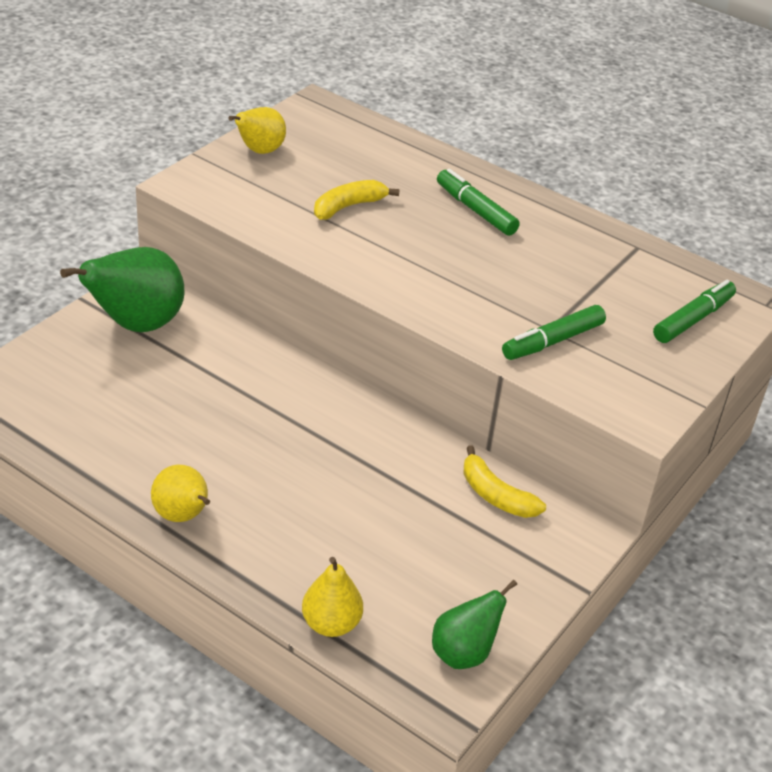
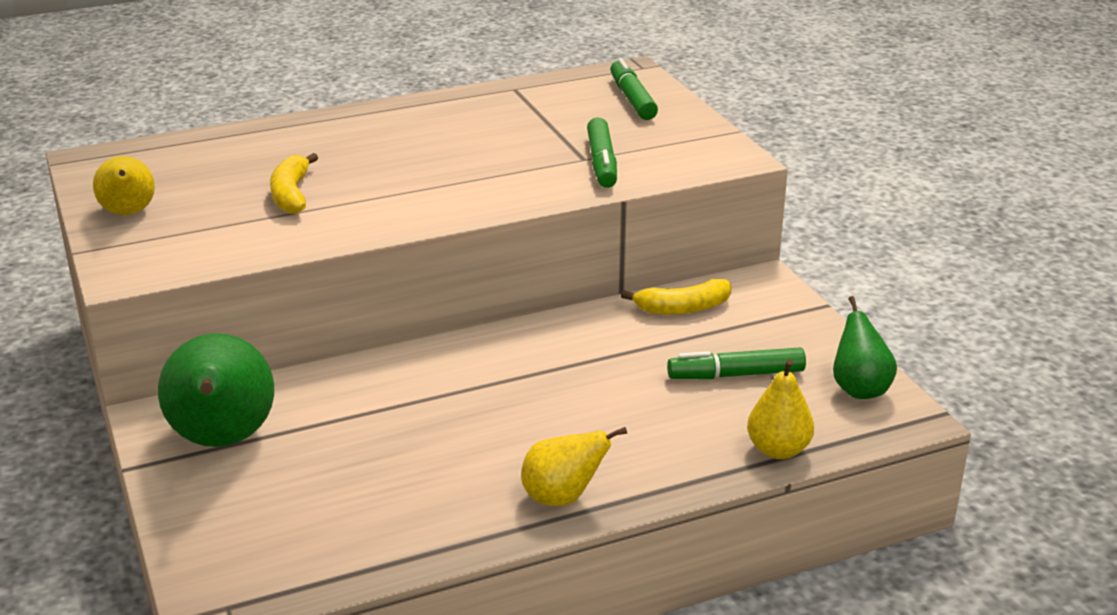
camera: 55 degrees left, 10 degrees down
green marker [437,169,520,236] -> green marker moved to [667,347,806,379]

